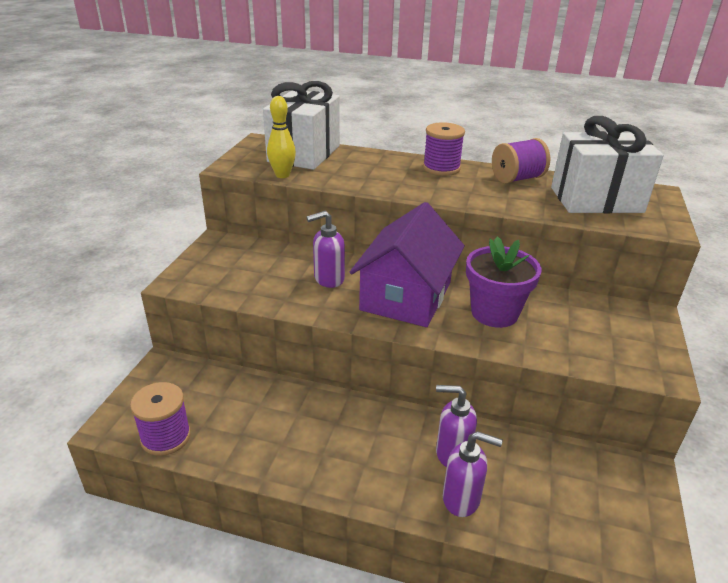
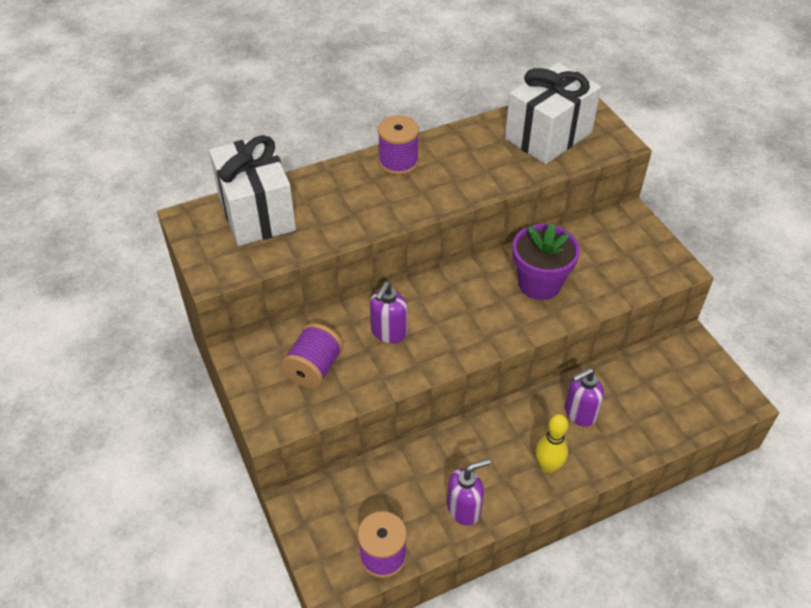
camera: 40 degrees left, 15 degrees up
yellow bowling pin [267,96,296,178] -> yellow bowling pin moved to [536,414,568,473]
purple house [349,202,465,327] -> none
purple soap dispenser [443,431,503,517] -> purple soap dispenser moved to [447,458,491,525]
purple spool [492,138,550,184] -> purple spool moved to [281,323,343,389]

